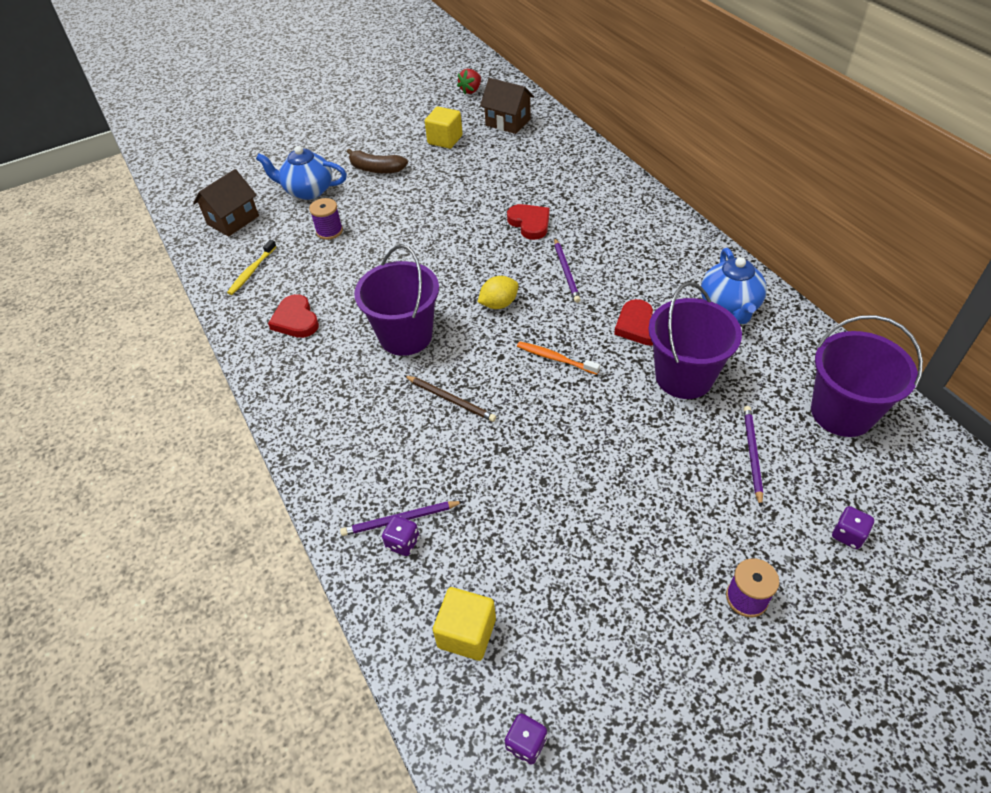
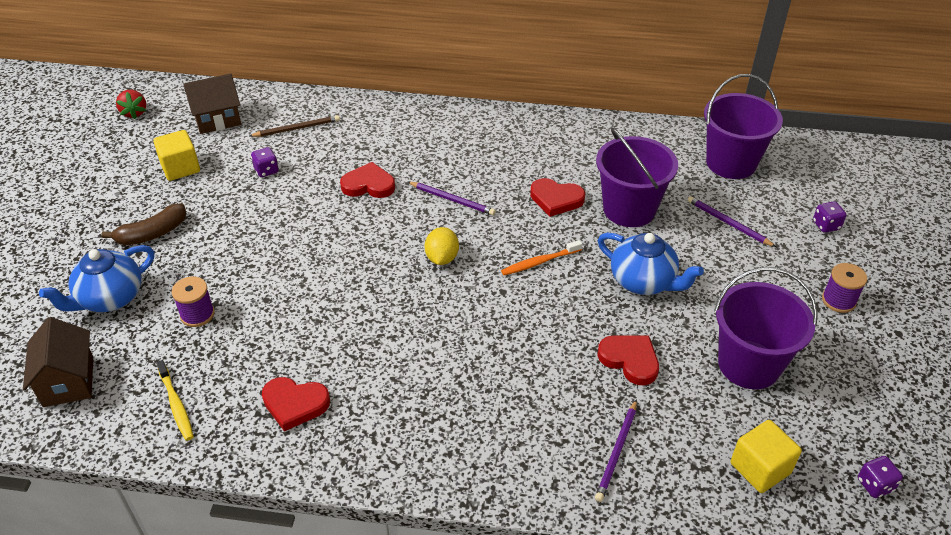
camera: 55 degrees left, 5 degrees down
purple bucket [354,244,439,356] -> purple bucket moved to [714,267,818,389]
purple dice [382,516,419,556] -> purple dice moved to [251,147,279,177]
brown pencil [404,375,496,422] -> brown pencil moved to [250,115,340,137]
blue teapot [701,248,767,324] -> blue teapot moved to [598,233,704,295]
none -> red heart [597,335,659,386]

